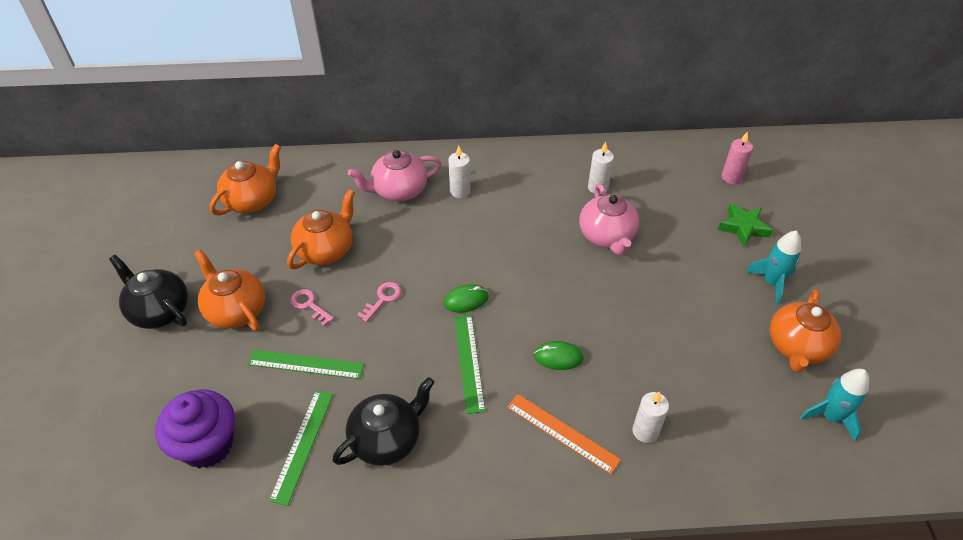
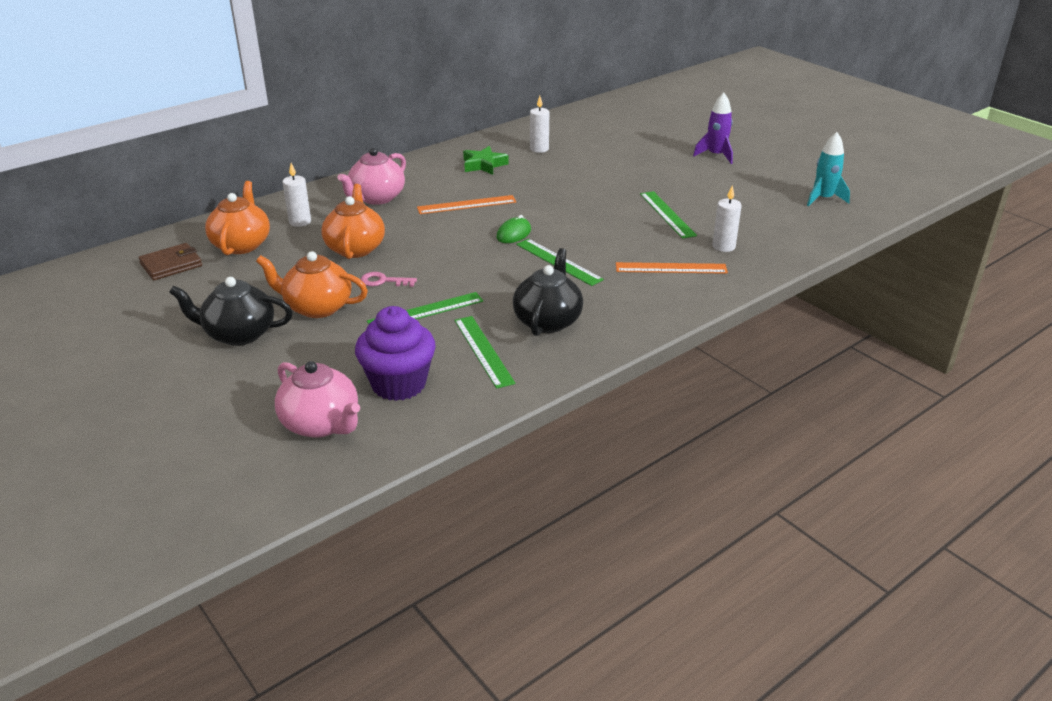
camera: 35 degrees left, 15 degrees down
pink key [357,282,402,322] -> none
white candle [448,145,470,198] -> white candle moved to [282,163,311,227]
green mouse [534,341,583,370] -> none
pink teapot [579,183,639,255] -> pink teapot moved to [275,361,360,438]
green star [718,203,773,247] -> green star moved to [463,146,509,175]
pink candle [721,131,753,184] -> none
turquoise rocket [745,231,801,305] -> purple rocket [693,93,733,164]
orange teapot [770,289,841,373] -> none
none -> brown wallet [139,243,202,280]
none -> orange ruler [417,195,516,214]
none -> green ruler [640,191,697,239]

